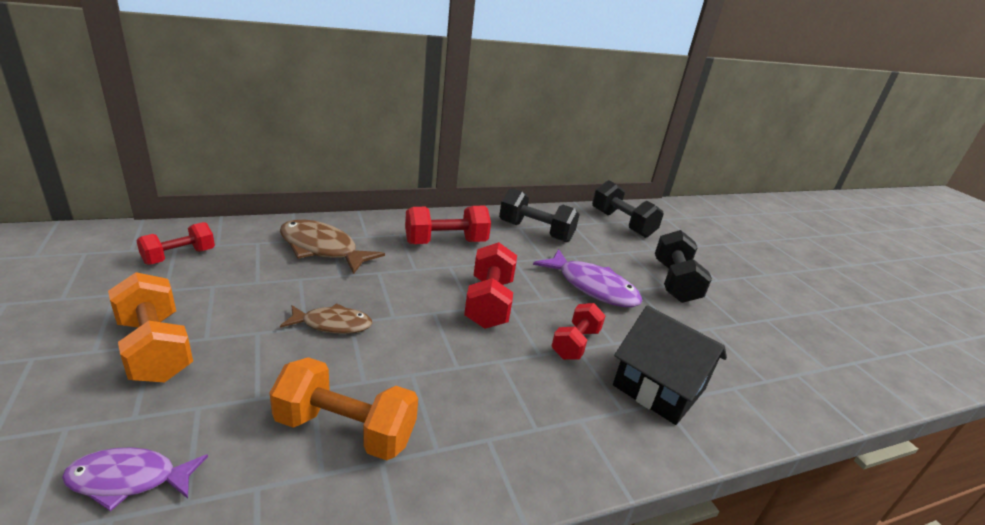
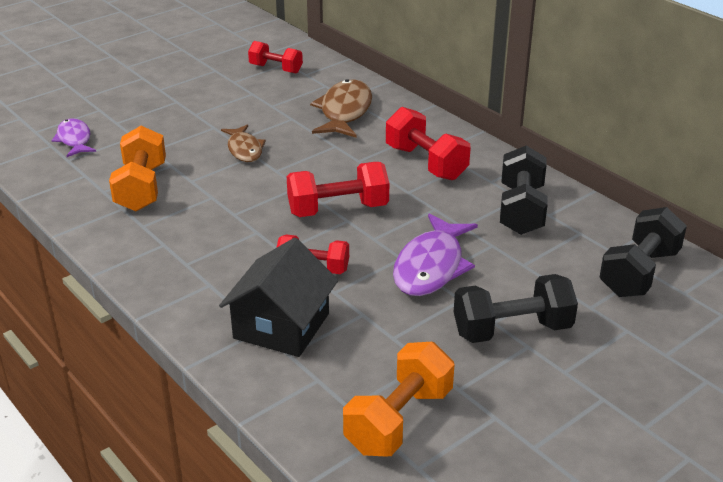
camera: 75 degrees right, 5 degrees up
orange dumbbell [108,272,193,382] -> orange dumbbell moved to [343,342,455,456]

